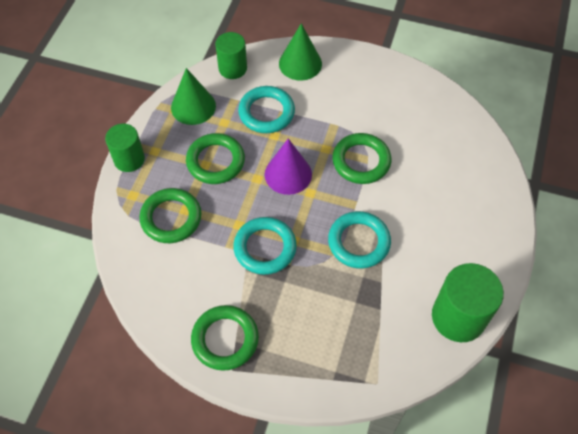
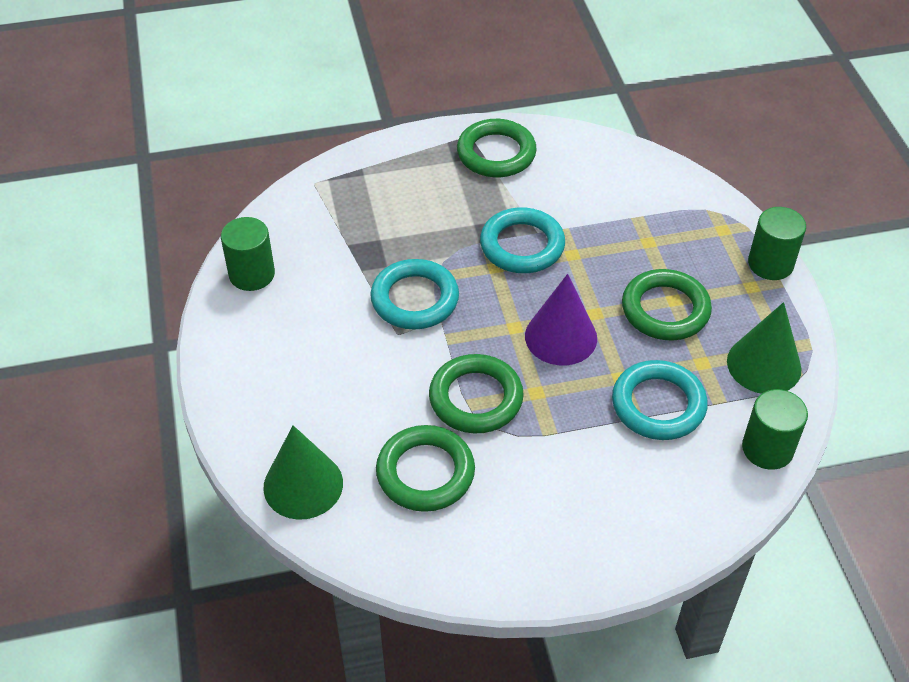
camera: 150 degrees right, 10 degrees down
green ring [139,188,202,243] -> green ring moved to [376,425,475,512]
green cone [279,23,322,81] -> green cone moved to [264,425,343,520]
green cylinder [432,263,504,342] -> green cylinder [221,217,275,291], size x0.64

